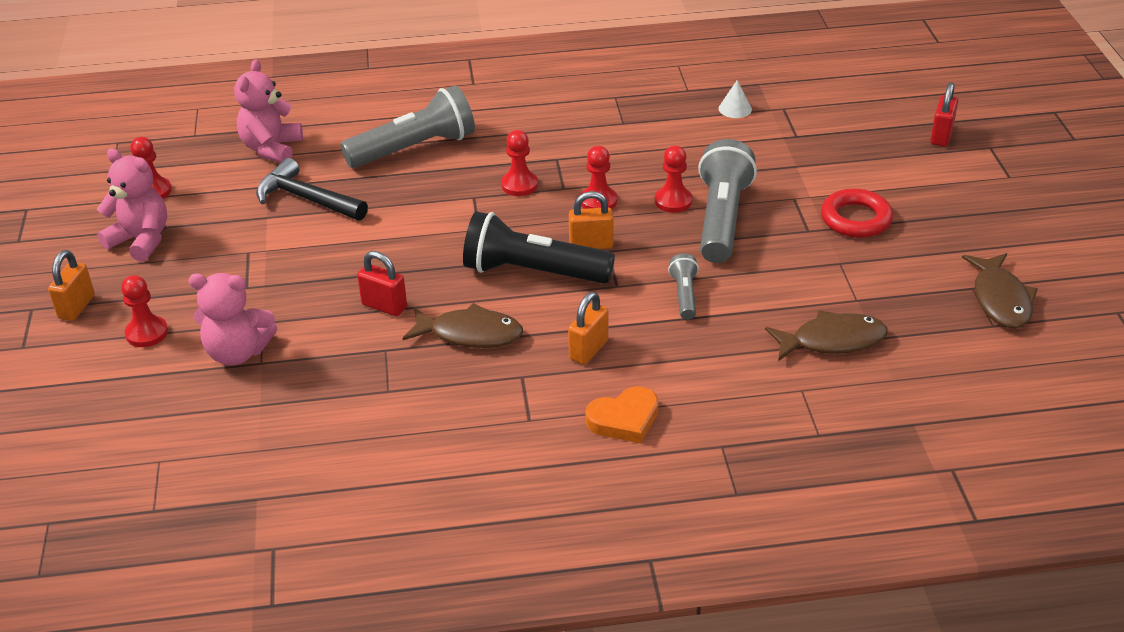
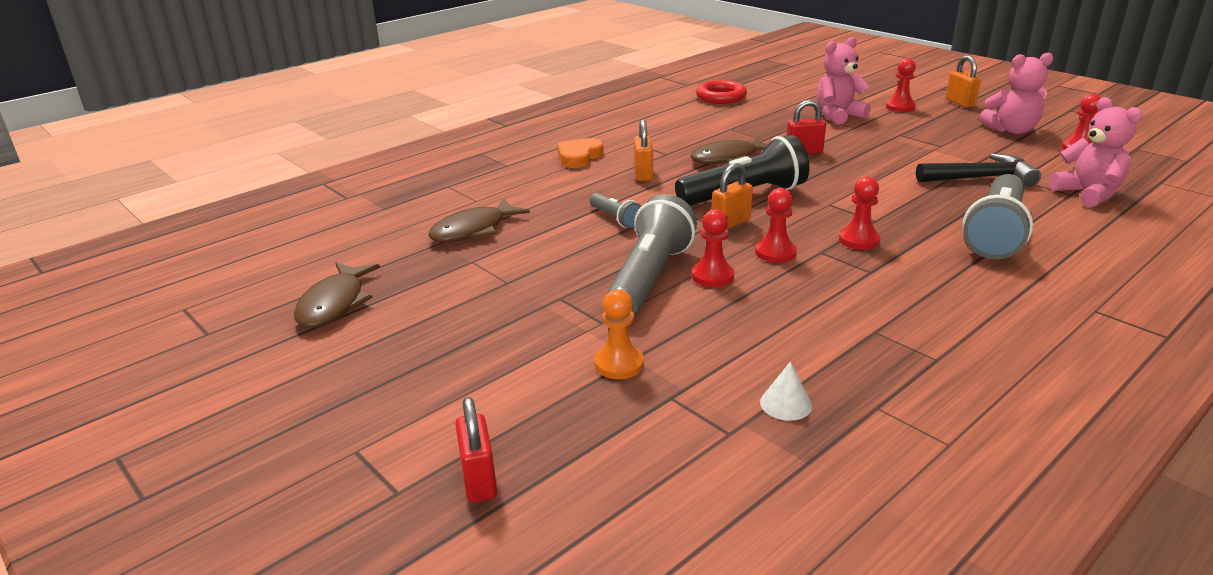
camera: 145 degrees right, 10 degrees down
grey flashlight [698,139,757,263] -> grey flashlight turned 135 degrees counterclockwise [606,194,697,316]
red ring [821,188,893,238] -> red ring moved to [696,80,747,104]
brown fish [962,253,1038,329] -> brown fish turned 135 degrees counterclockwise [294,262,380,328]
none -> orange pawn [594,289,644,379]

